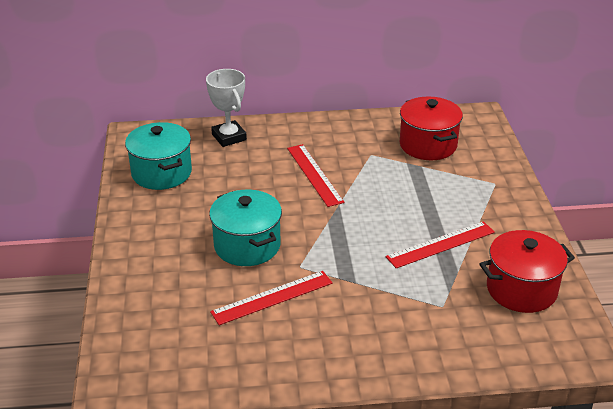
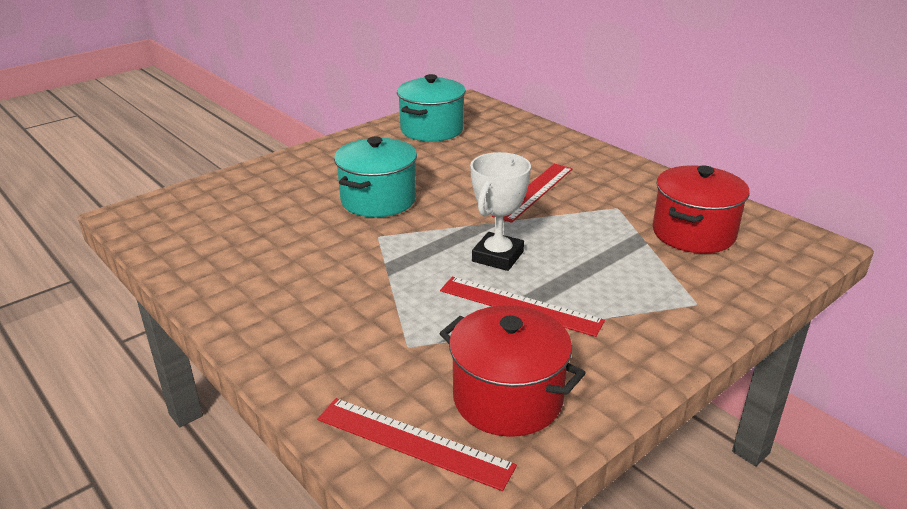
camera: 55 degrees right, 5 degrees down
white trophy [206,69,247,147] -> white trophy moved to [470,152,531,271]
red ruler [210,271,333,325] -> red ruler moved to [317,398,517,491]

